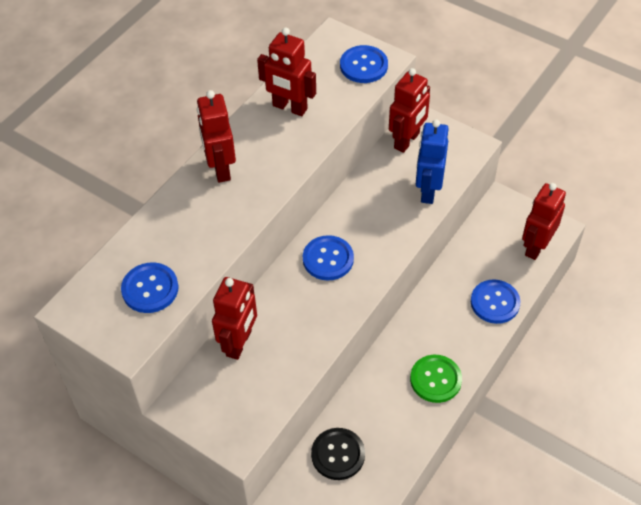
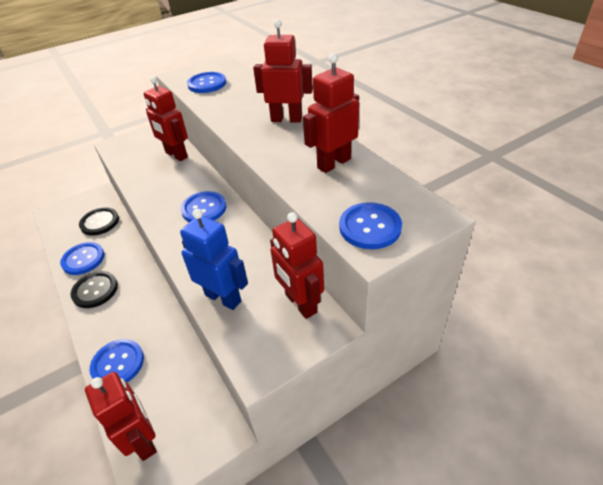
camera: 115 degrees right, 10 degrees down
green button [410,355,462,403] -> black button [71,271,118,308]
none -> blue button [60,242,104,275]

